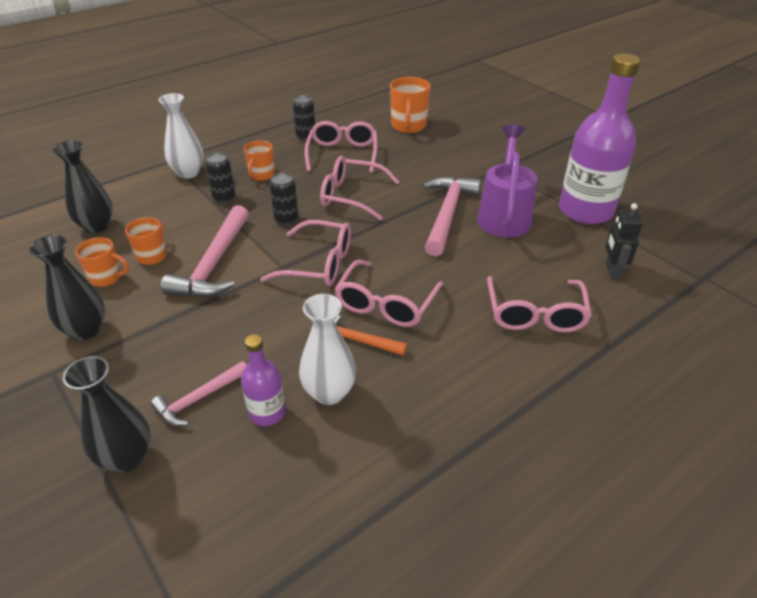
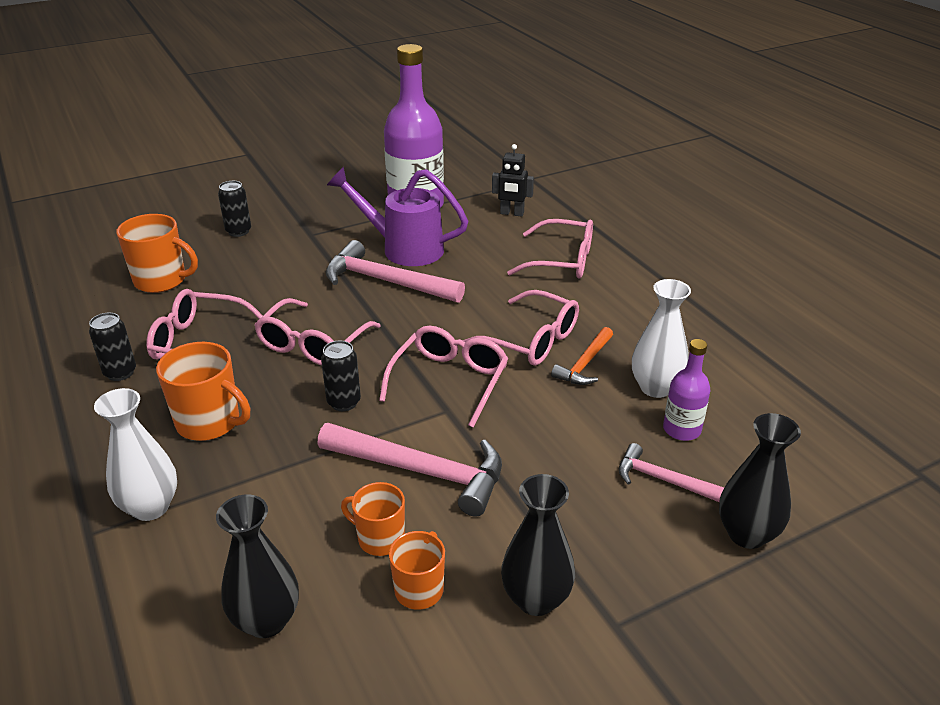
camera: 80 degrees left, 5 degrees down
pink hammer [151,361,246,426] -> pink hammer turned 150 degrees clockwise [619,443,724,502]
black can [205,152,236,204] -> black can moved to [218,181,251,237]
orange mug [244,141,275,181] -> orange mug [156,342,250,441], size x1.57

